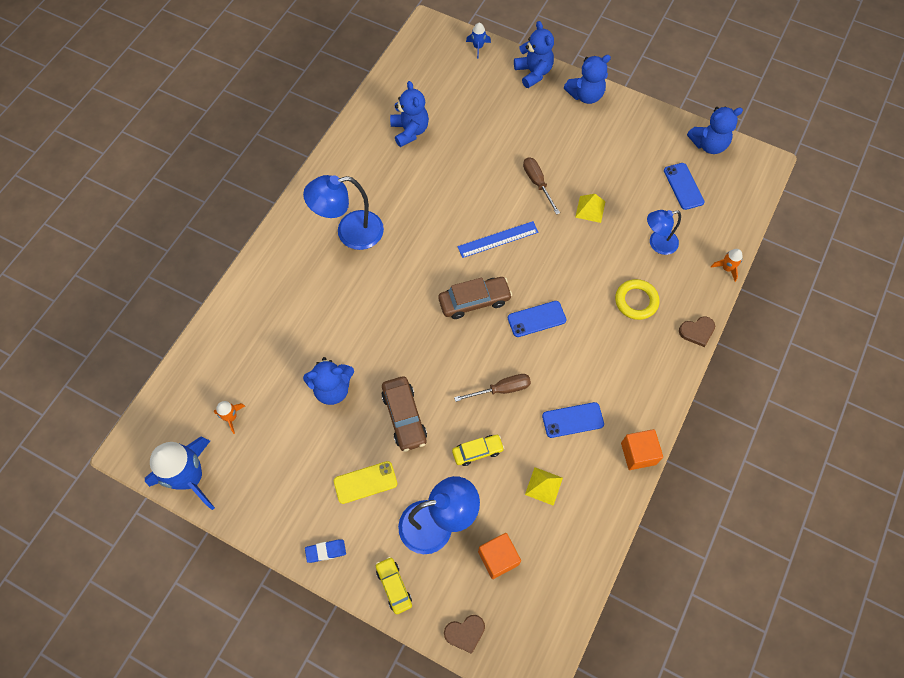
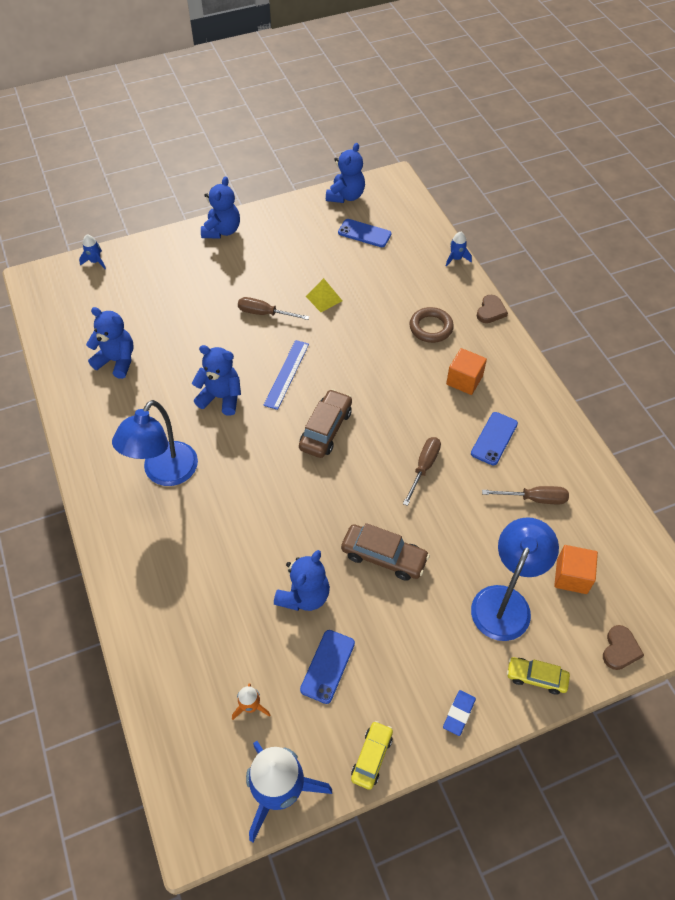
camera: 50 degrees left, 10 degrees down
yellow phone [334,461,397,504] -> none
yellow car [452,435,504,466] -> yellow car moved to [351,721,393,790]
blue phone [508,301,566,337] -> blue phone moved to [300,630,355,704]
blue teddy bear [514,21,554,88] -> blue teddy bear moved to [192,345,241,416]
yellow pyramid [525,467,563,506] -> brown screwdriver [482,486,569,504]
yellow ring [615,279,659,320] -> brown ring [410,307,454,343]
orange cube [621,429,663,470] -> orange cube moved to [446,348,487,395]
blue lamp [647,210,681,255] -> none
orange rocket [711,249,743,282] -> blue rocket [446,232,472,267]

